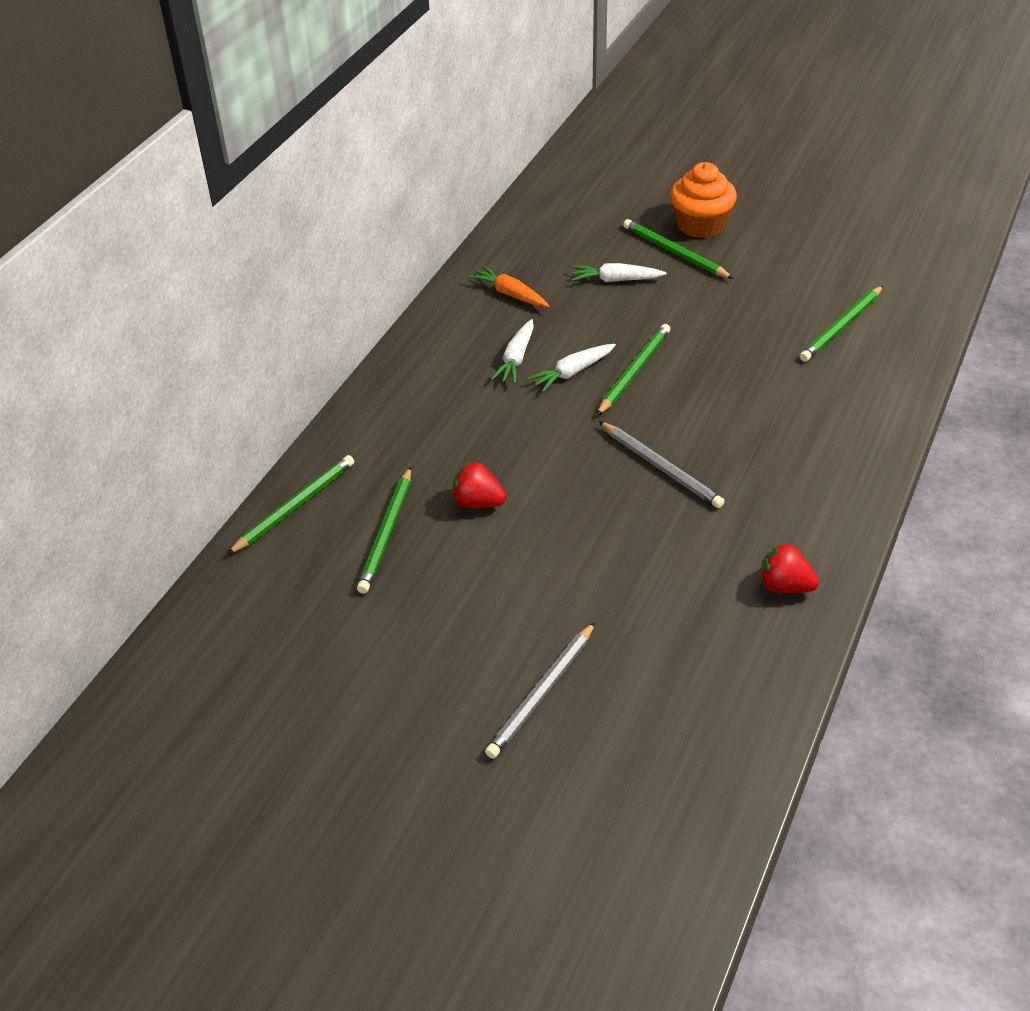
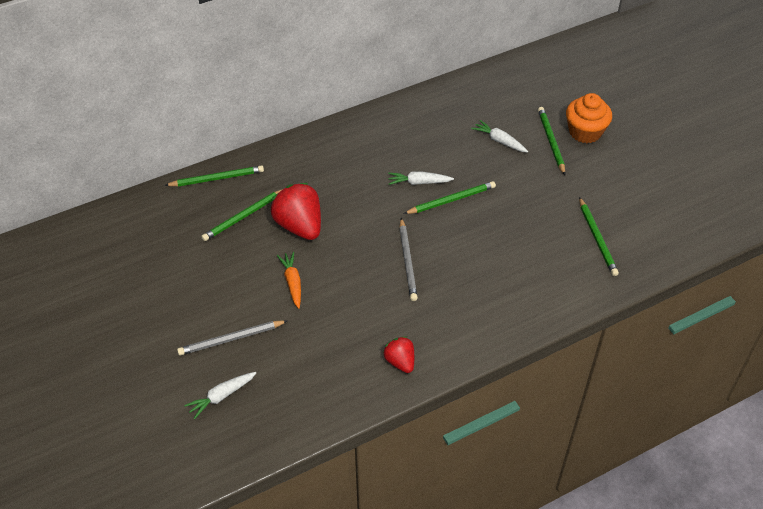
camera: 35 degrees right, 5 degrees up
red strawberry [452,462,506,508] -> red strawberry [271,183,321,240], size x1.78
orange carrot [468,265,549,307] -> orange carrot moved to [277,252,301,309]
white carrot [491,319,534,384] -> white carrot moved to [184,372,256,419]
green pencil [800,286,883,362] -> green pencil turned 90 degrees counterclockwise [579,197,619,276]

